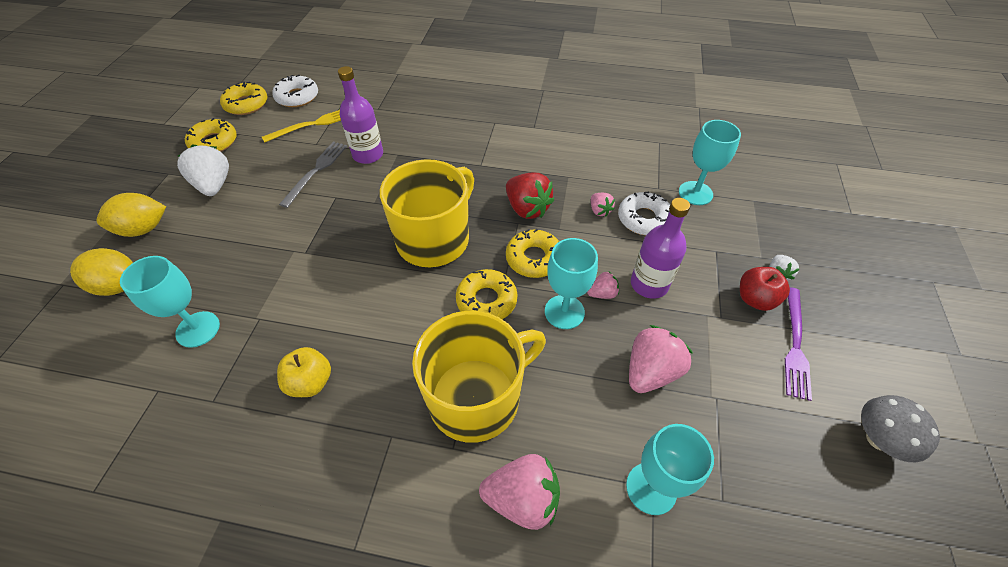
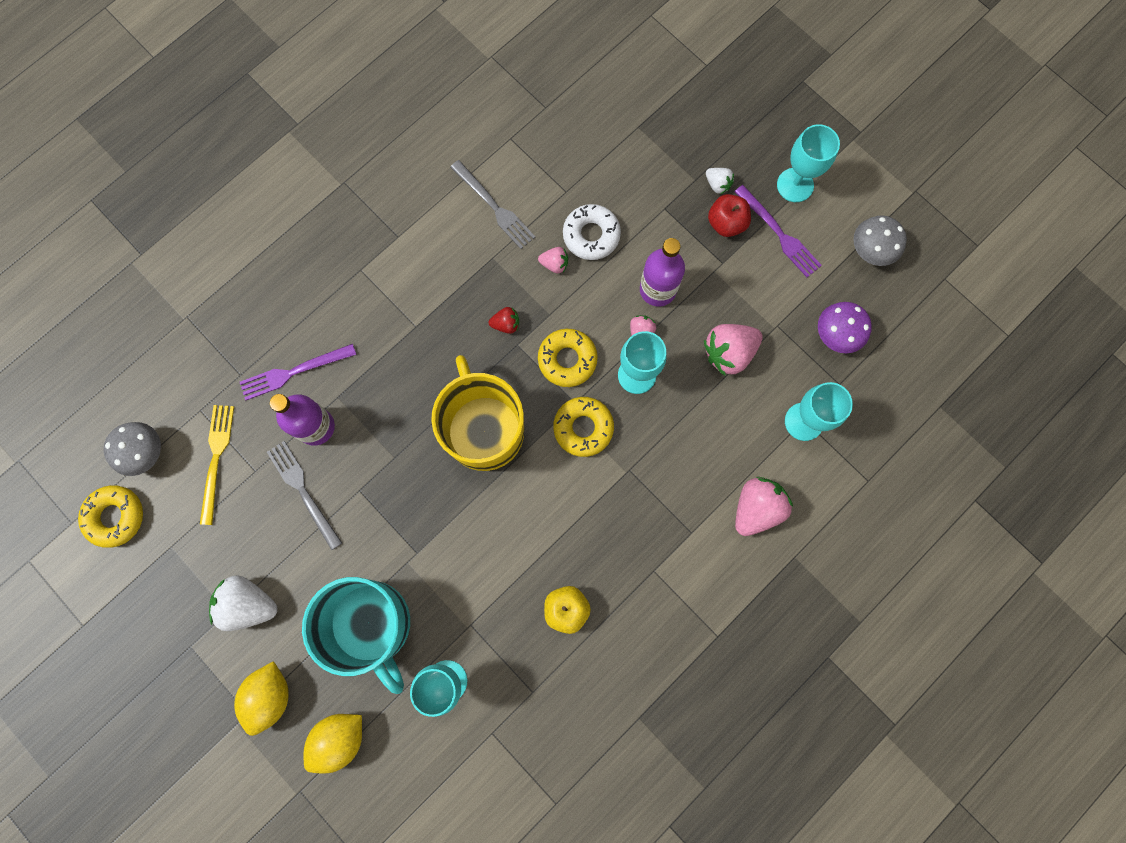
camera: 55 degrees left, 25 degrees up
yellow donut [185,118,237,152] -> none
white donut [272,75,318,107] -> grey mushroom [103,422,161,476]
yellow mug [412,311,546,443] -> none
red strawberry [506,173,554,219] -> red strawberry [489,307,519,334], size x0.53
pink strawberry [629,325,693,393] -> pink strawberry turned 105 degrees counterclockwise [704,324,763,376]
turquoise goblet [679,120,741,205] -> turquoise goblet moved to [777,124,840,202]
none -> purple fork [240,344,356,400]
none -> turquoise mug [302,577,410,694]
none -> grey fork [450,160,535,249]
none -> purple mushroom [818,302,872,353]

